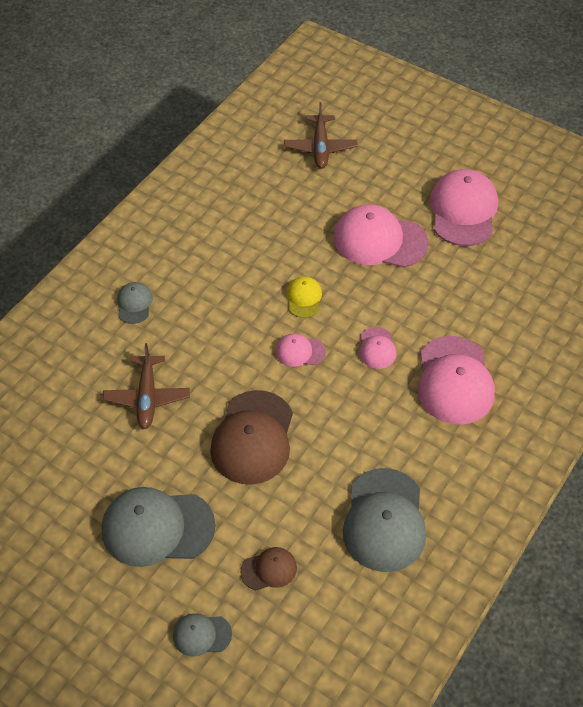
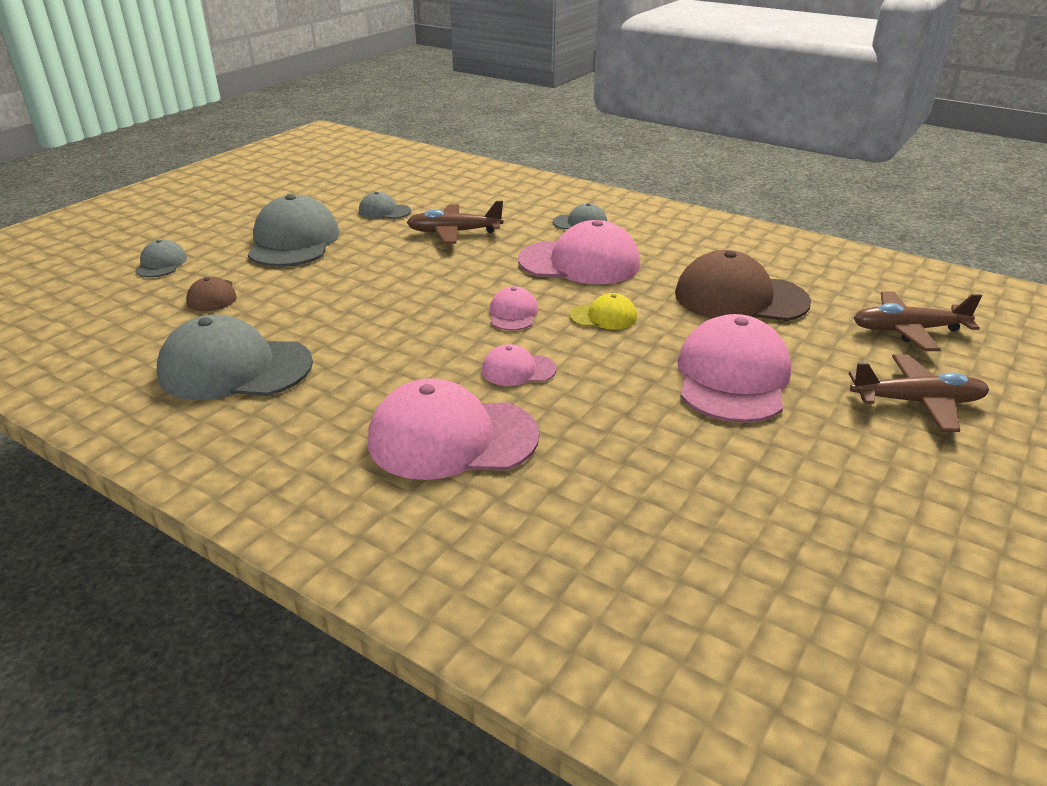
camera: 90 degrees right, 20 degrees down
brown cap [210,390,293,485] -> brown cap moved to [675,250,811,321]
pink cap [430,169,498,246] -> pink cap moved to [518,220,640,284]
none -> grey cap [359,192,411,219]
none -> brown plane [849,354,989,432]

